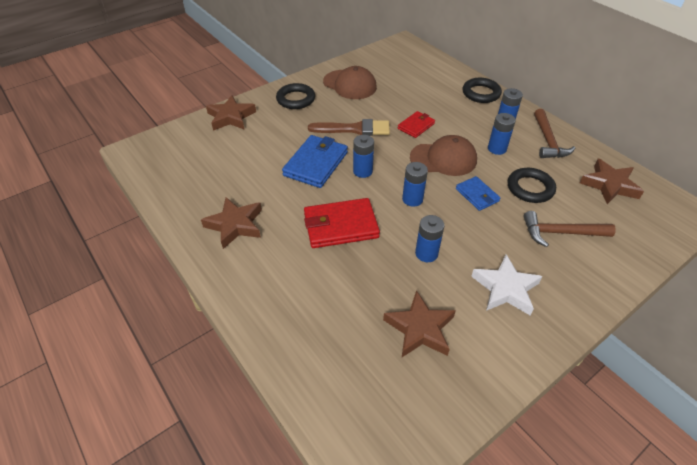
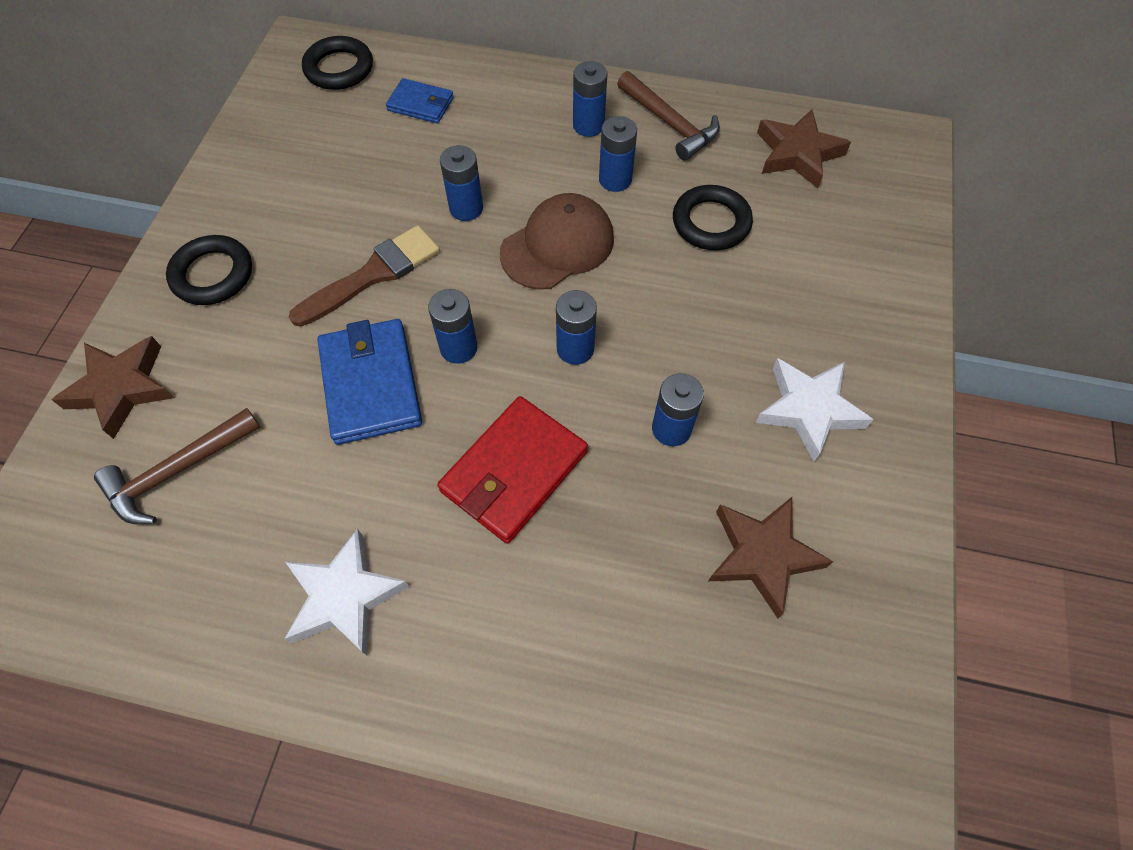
camera: 40 degrees left, 15 degrees up
brown star [201,197,262,249] -> white star [284,529,409,655]
brown cap [323,66,377,99] -> none
red wallet [398,111,435,138] -> blue battery [440,145,483,221]
blue wallet [456,176,500,211] -> blue wallet moved to [386,78,454,123]
black ring [462,78,502,103] -> black ring moved to [302,36,373,90]
brown hammer [523,211,616,247] -> brown hammer moved to [94,408,260,524]

